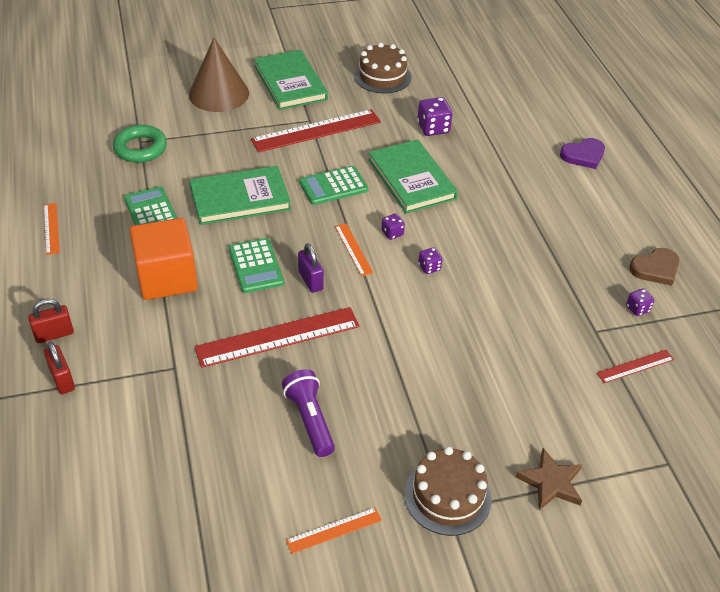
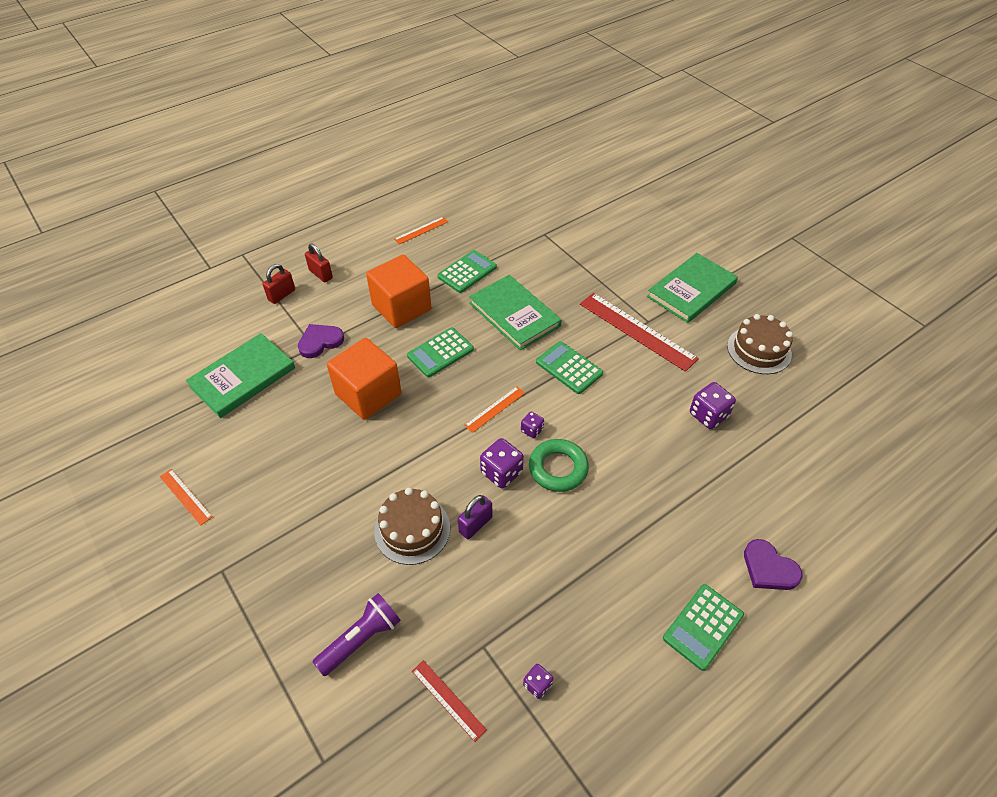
camera: 70 degrees right, 5 degrees up
green ring [113,125,167,163] -> green ring moved to [529,439,589,492]
brown cone [189,38,249,112] -> none
red ruler [194,307,360,368] -> orange cube [327,338,402,420]
purple flashlight [282,369,335,457] -> purple flashlight moved to [313,593,401,676]
purple padlock [298,243,324,293] -> purple padlock moved to [458,495,492,539]
green book [368,139,458,213] -> green book moved to [186,333,295,418]
brown cake [404,447,492,536] -> brown cake moved to [374,488,450,565]
purple dice [418,247,442,274] -> purple dice [480,438,524,489], size x1.75
brown star [516,448,582,510] -> none
brown heart [629,248,679,286] -> none
none -> purple heart [298,324,344,358]
none -> green calculator [663,584,744,671]

